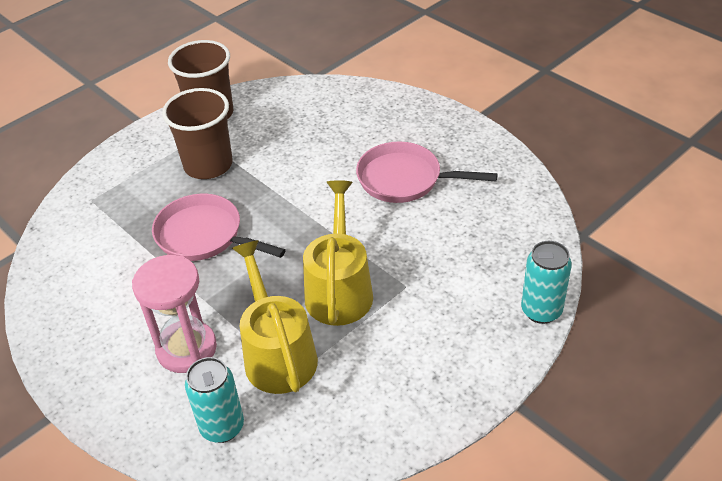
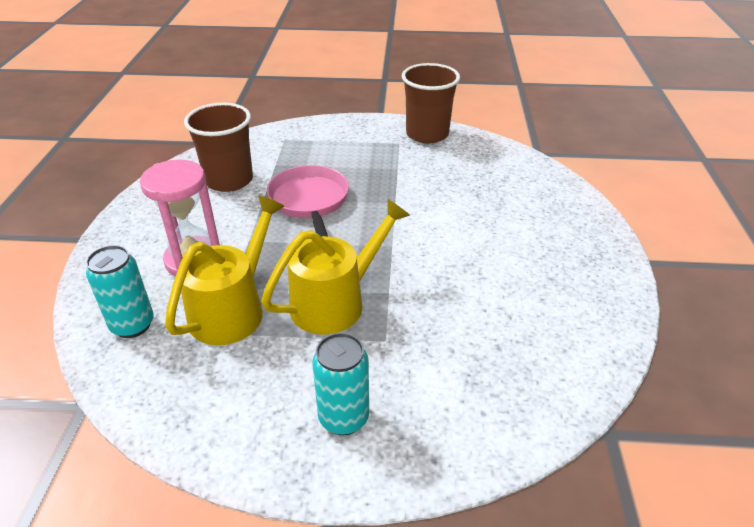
camera: 45 degrees right, 5 degrees down
brown cup [162,88,233,179] -> brown cup moved to [184,103,253,192]
pink pan [356,142,498,203] -> none
turquoise can [521,241,572,324] -> turquoise can moved to [312,333,369,436]

